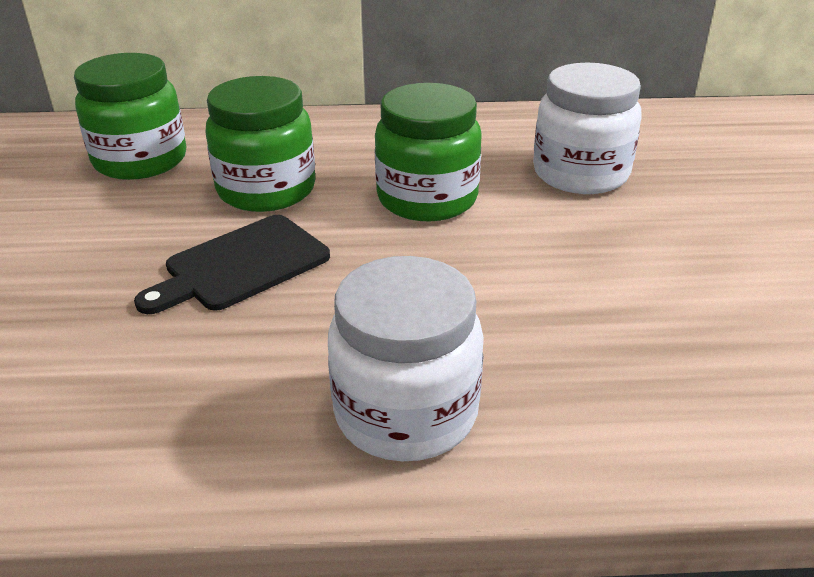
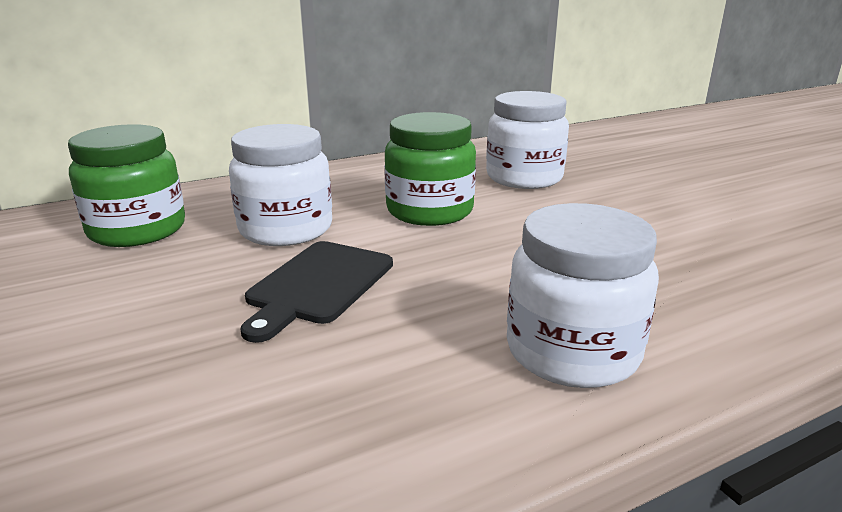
camera: 25 degrees left, 10 degrees down
green jar [205,76,316,212] -> white jar [229,124,332,246]

